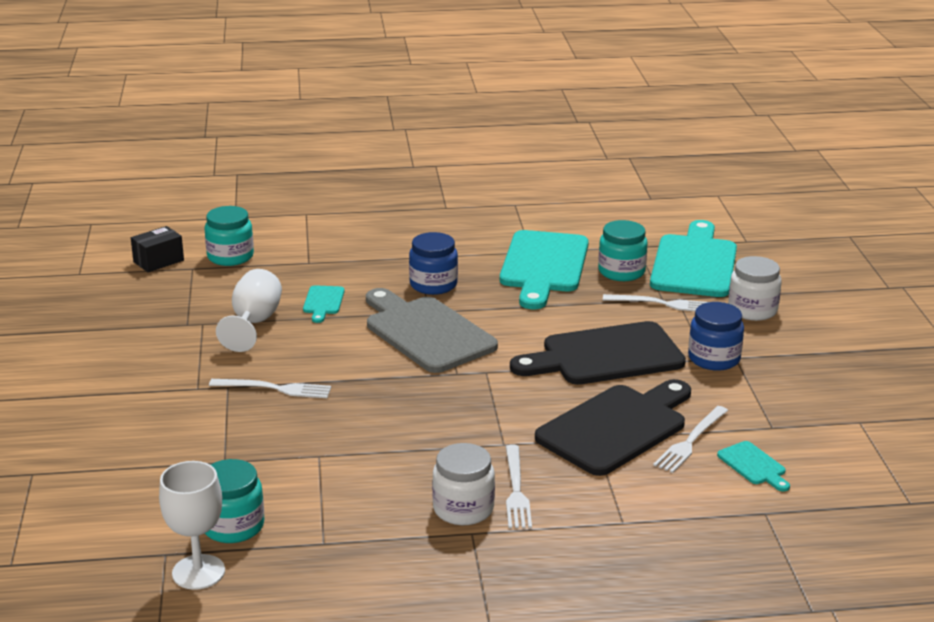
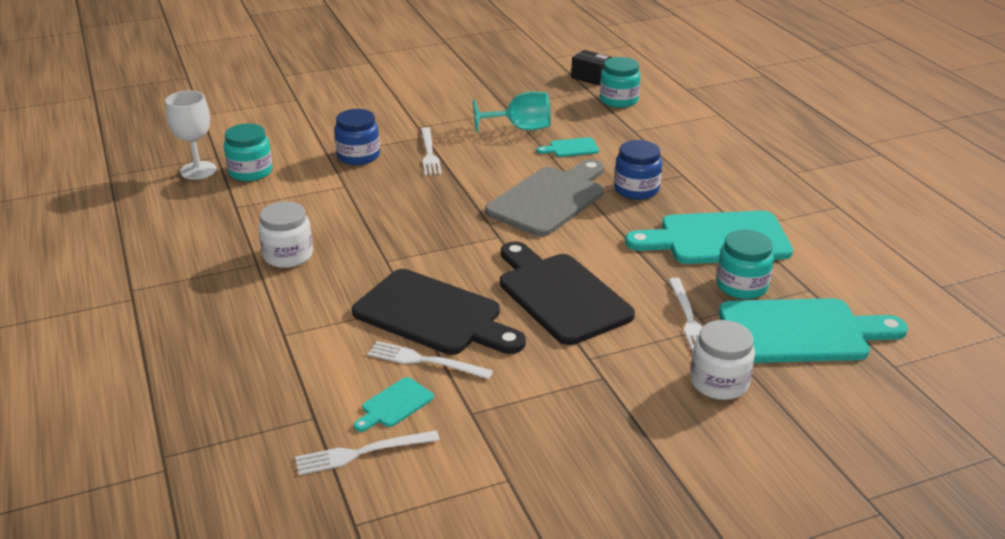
camera: 75 degrees right, 5 degrees up
white goblet [216,269,282,352] -> turquoise goblet [473,92,551,133]
white fork [506,445,532,528] -> white fork moved to [295,430,440,475]
blue jar [688,302,744,371] -> blue jar moved to [334,109,380,165]

